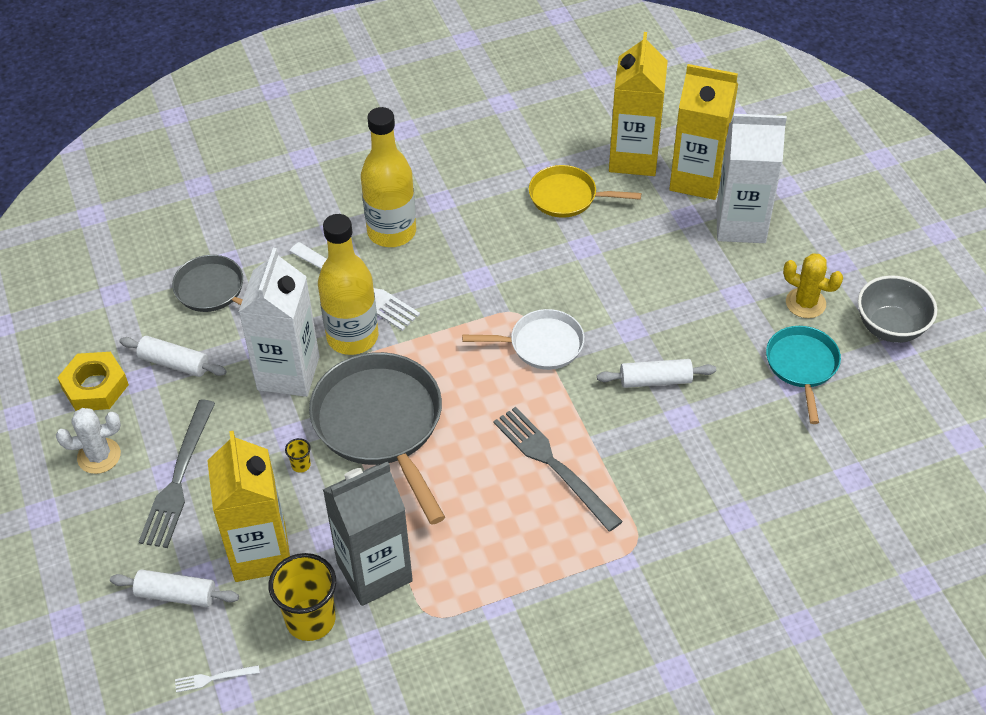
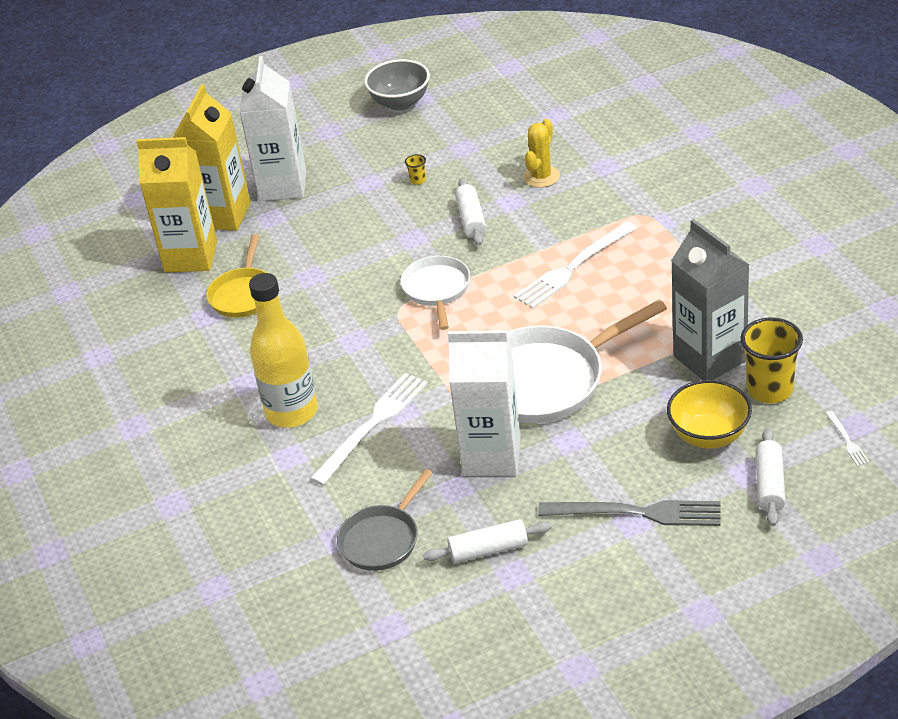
camera: 90 degrees left, 10 degrees down
white cactus [56,408,121,474] -> none
yellow nut [57,352,129,411] -> none
white rolling pin [119,336,227,377] -> white rolling pin turned 60 degrees clockwise [423,519,552,563]
yellow carton [207,431,290,582] -> yellow bowl [667,380,752,449]
yellow cup [285,438,311,473] -> yellow cup moved to [405,154,426,185]
grey pan [309,352,445,525] -> white pan [507,300,667,423]
yellow bottle [318,214,378,355] -> none
grey fork [493,407,623,532] -> white fork [514,221,637,309]
turquoise pan [766,326,841,424] -> none
yellow cactus [783,253,843,318] -> yellow cactus moved to [523,119,560,188]

